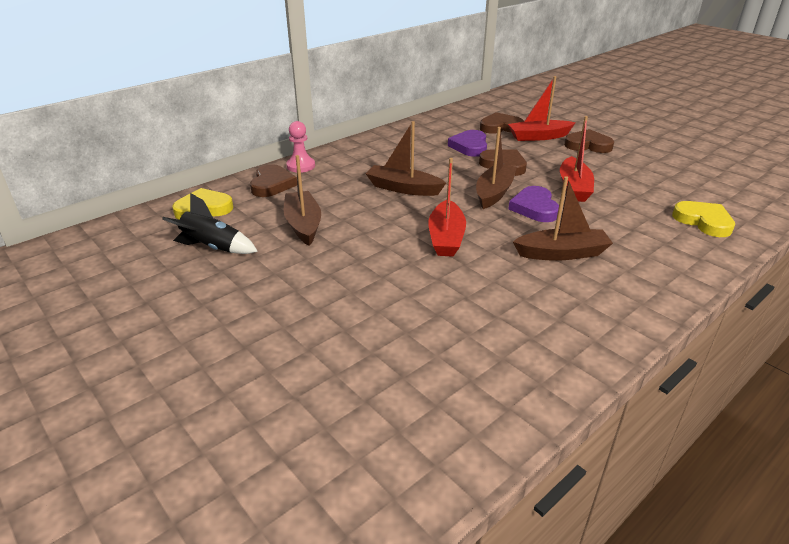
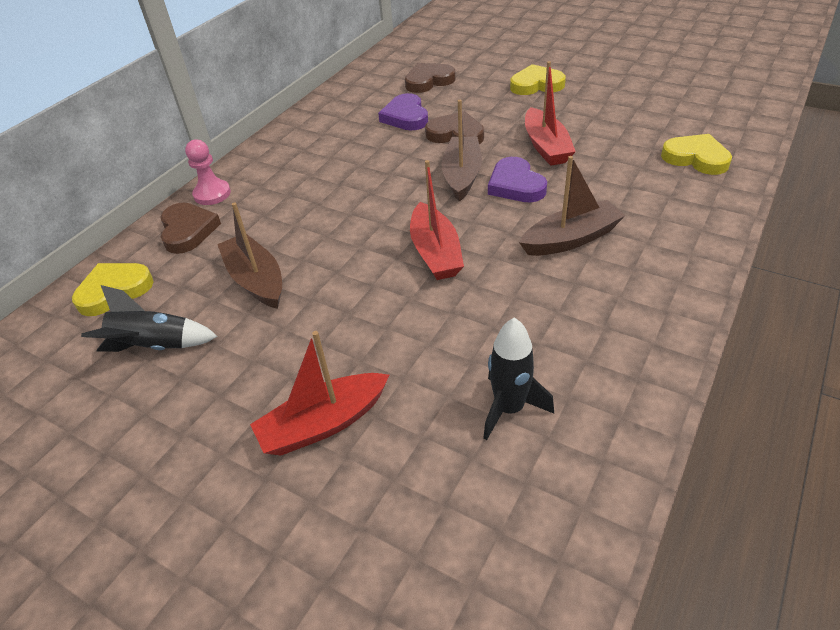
camera: 15 degrees left, 10 degrees up
brown boat [366,121,446,196] -> none
red boat [508,76,576,141] -> red boat moved to [250,331,389,456]
brown heart [564,129,614,153] -> yellow heart [510,64,566,95]
none -> black rocket [483,317,554,440]

